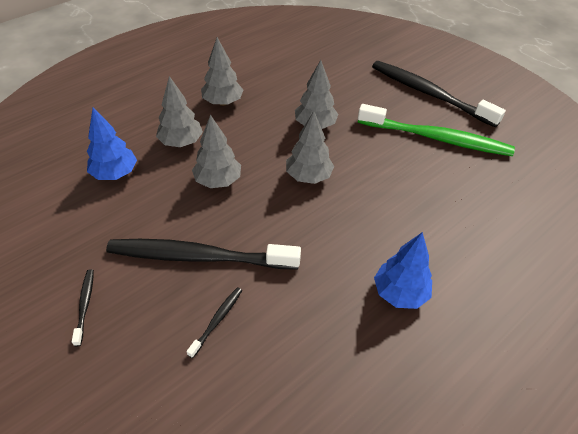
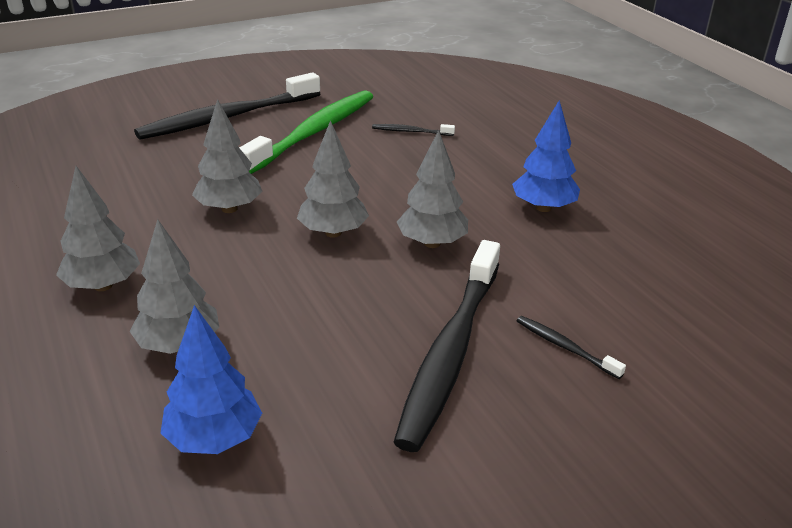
camera: 75 degrees left, 15 degrees down
black toothbrush [72,269,94,346] -> black toothbrush moved to [372,124,455,136]
grey tree [192,114,241,188] -> grey tree moved to [397,130,468,248]

